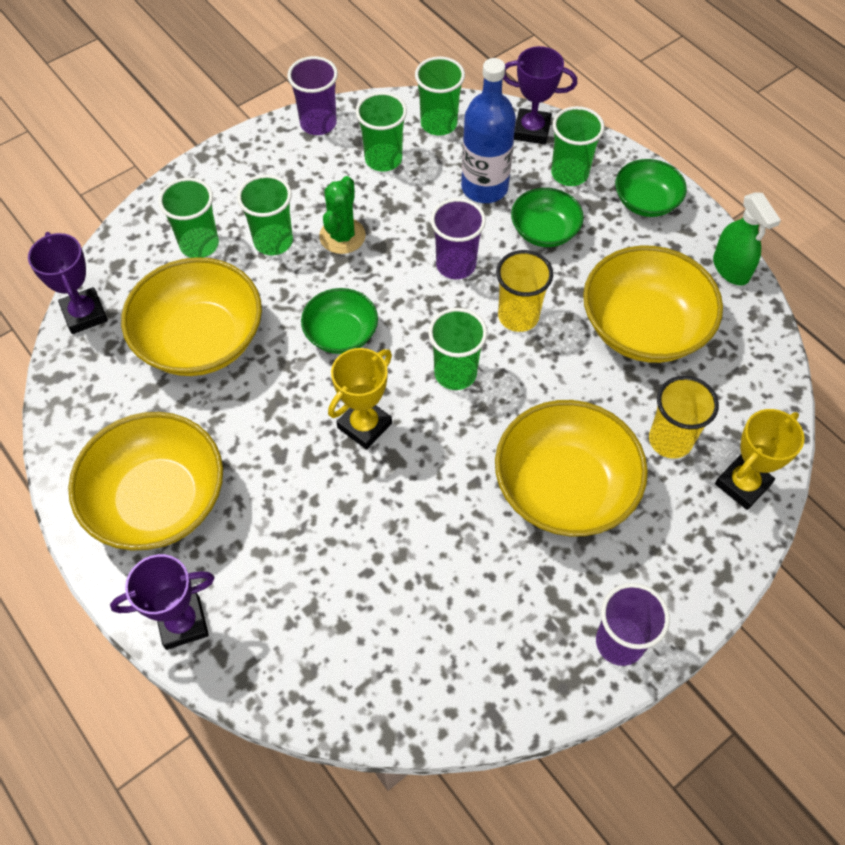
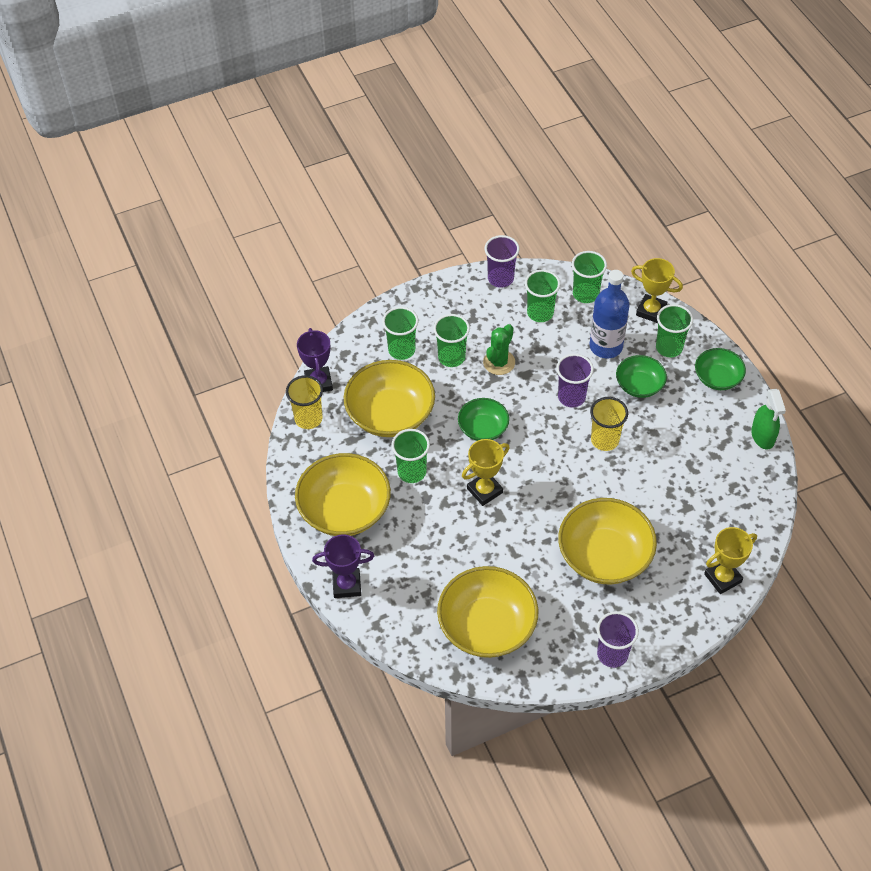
camera: 15 degrees right, 5 degrees down
green cup [428,308,487,390] -> green cup moved to [391,429,430,483]
purple trophy [503,46,577,144] -> yellow trophy [631,258,683,323]
yellow bowl [583,246,723,363] -> yellow bowl moved to [437,566,538,658]
yellow cup [649,376,719,459] -> yellow cup moved to [286,375,323,429]

